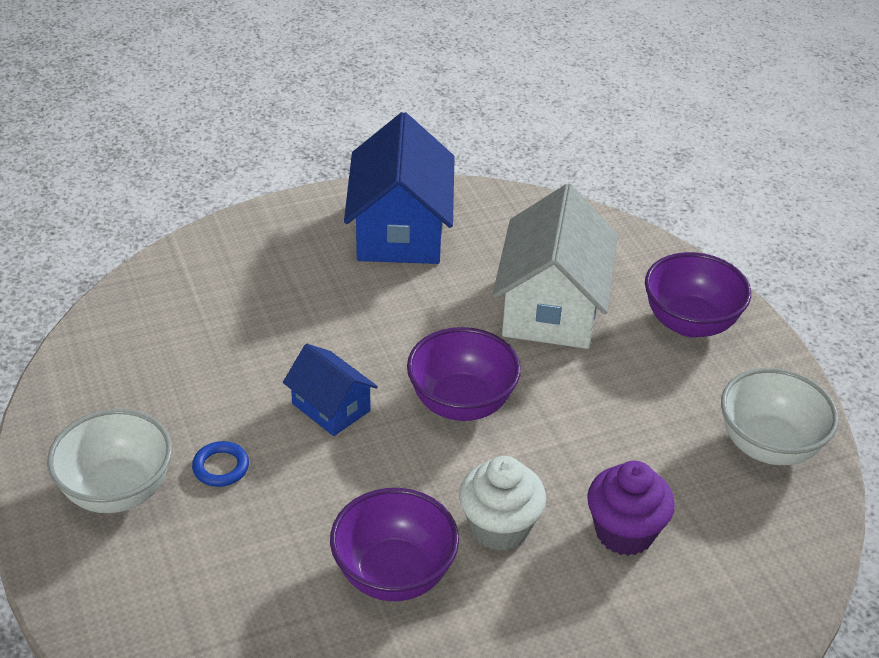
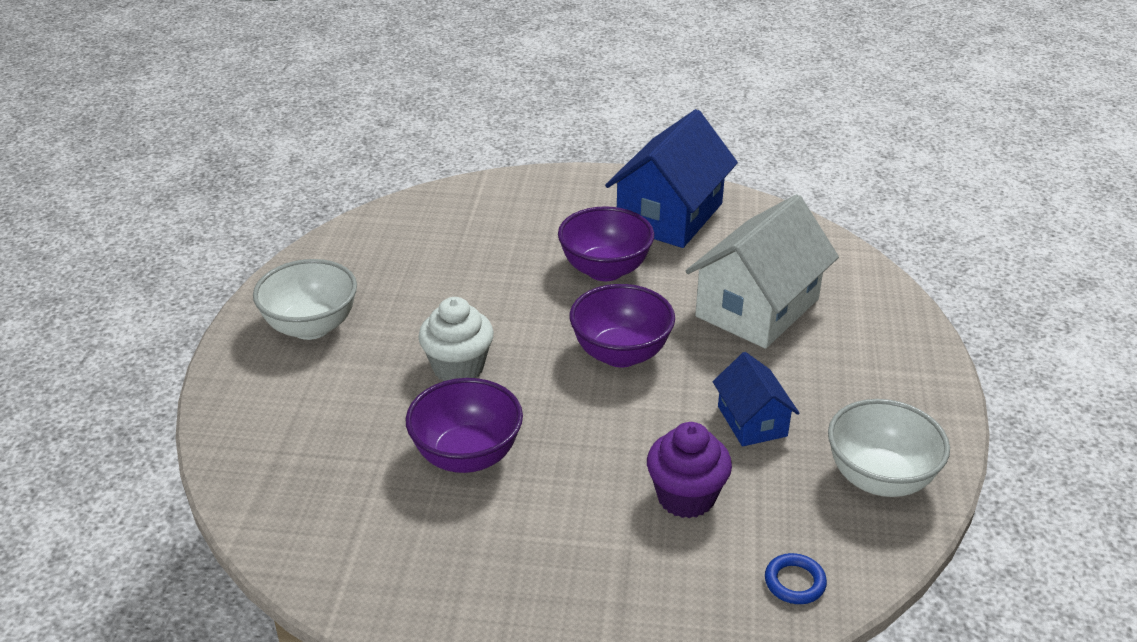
camera: 30 degrees right, 5 degrees down
blue ring [192,441,249,487] -> blue ring moved to [765,553,827,604]
blue house [283,344,378,436] -> blue house moved to [713,352,800,446]
white cupcake [459,456,546,551] -> white cupcake moved to [418,297,494,381]
purple bowl [645,252,751,338] -> purple bowl moved to [558,206,654,281]

